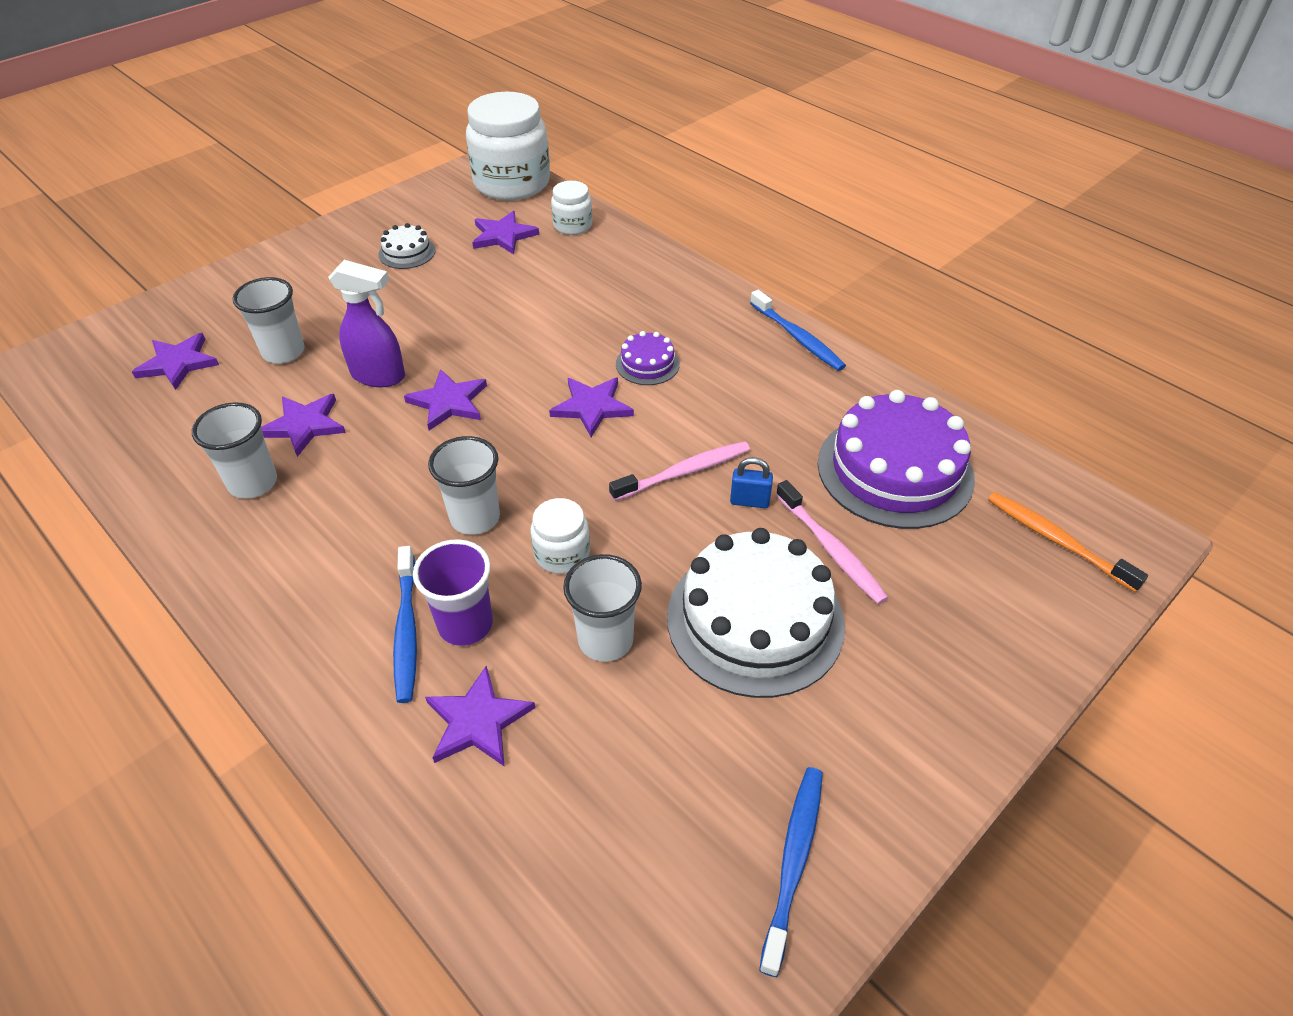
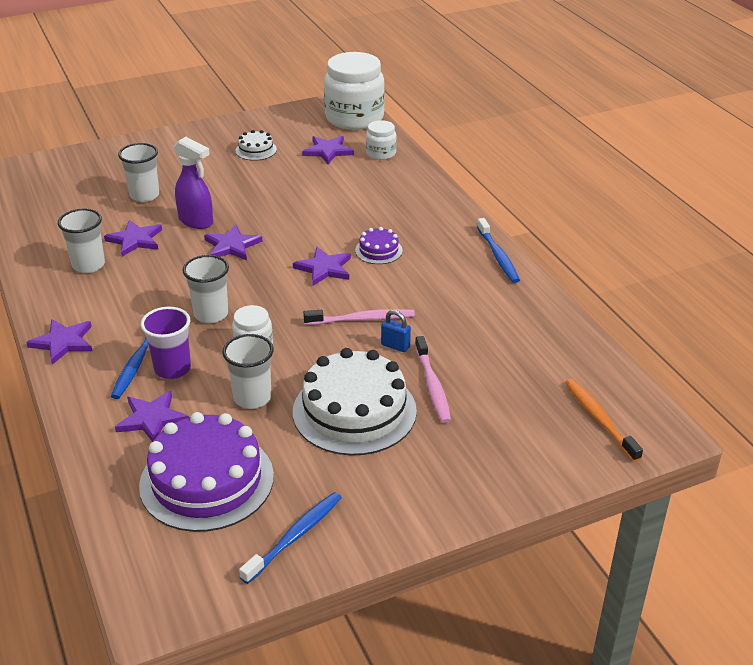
camera: 20 degrees right, 10 degrees down
purple star [132,333,219,390] -> purple star moved to [26,319,92,365]
purple cake [818,390,975,529] -> purple cake moved to [139,412,274,532]

